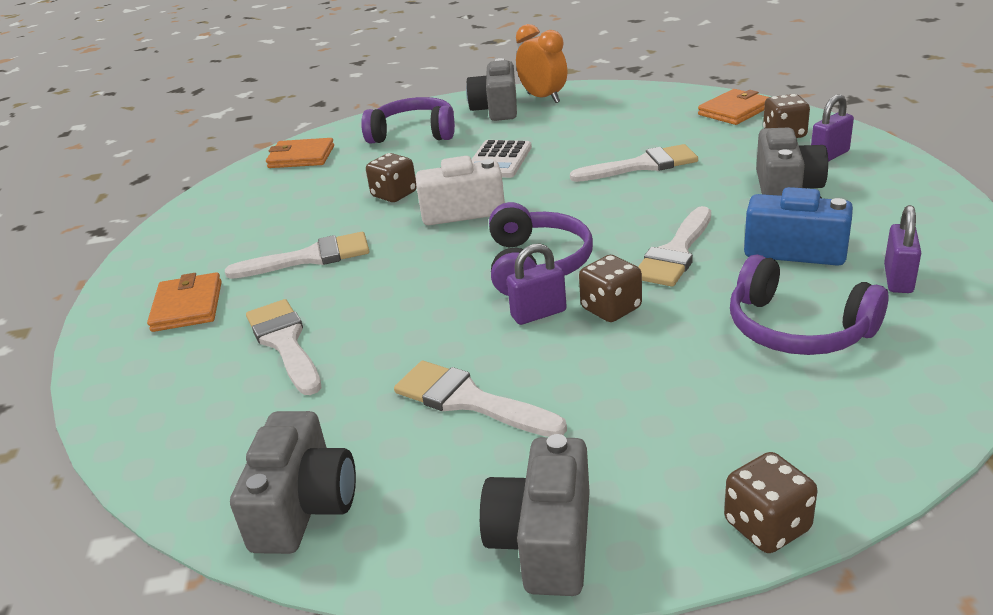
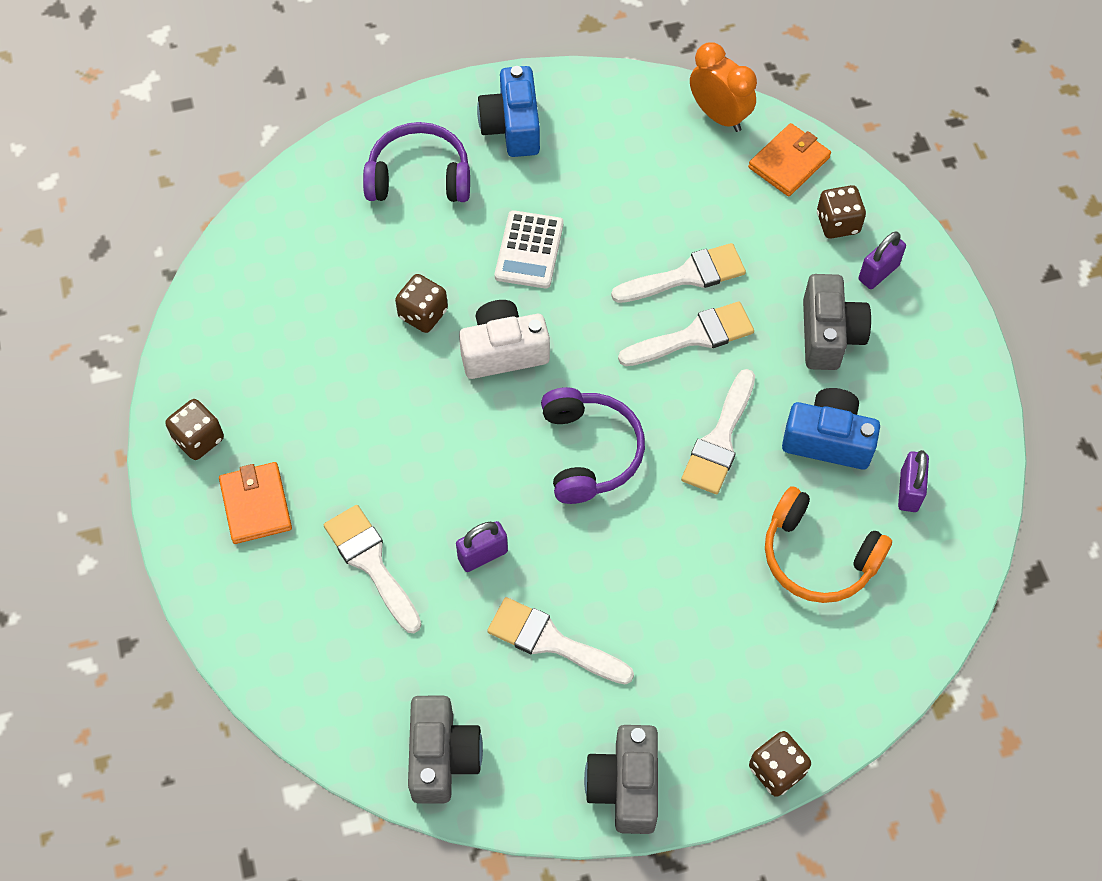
camera: 10 degrees left, 30 degrees up
white brush [225,232,369,279] -> white brush moved to [618,301,754,366]
orange wallet [266,138,334,168] -> none
grey camera [466,58,517,121] -> blue camera [477,66,540,157]
purple padlock [507,243,567,325] -> purple padlock moved to [456,521,508,572]
orange clock [516,24,567,103] -> orange clock moved to [690,42,757,132]
brown dice [579,255,642,322] -> brown dice moved to [165,399,224,460]
purple headphones [730,254,889,355] -> orange headphones [765,486,892,603]

